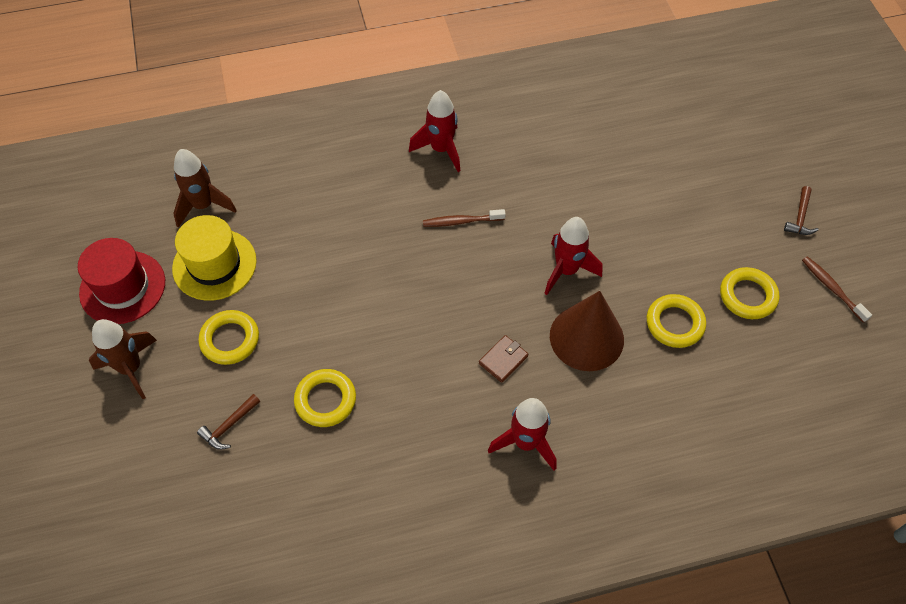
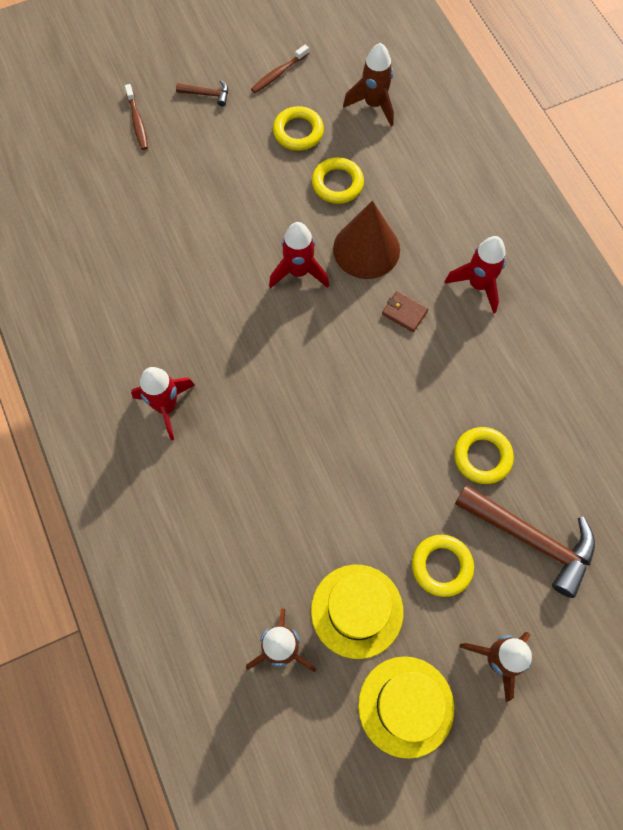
camera: 100 degrees left, 10 degrees up
red hat [77,238,165,324] -> yellow hat [358,656,454,759]
brown hammer [197,394,260,450] -> brown hammer [455,485,595,598], size x2.23
brown toothbrush [423,209,506,227] -> brown toothbrush moved to [125,84,148,150]
none -> brown rocket [343,43,394,126]

